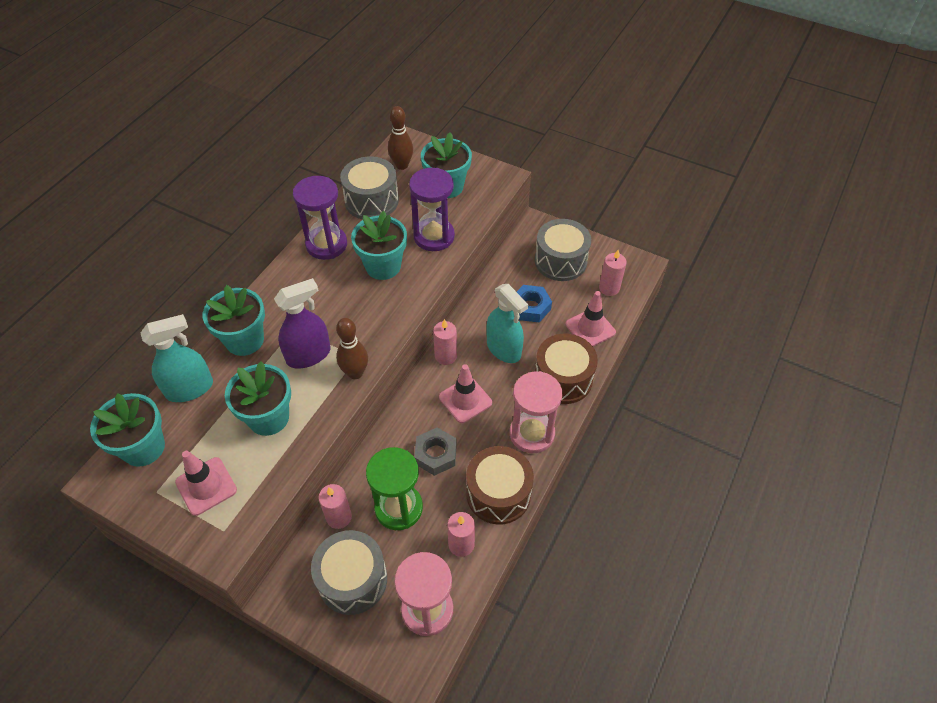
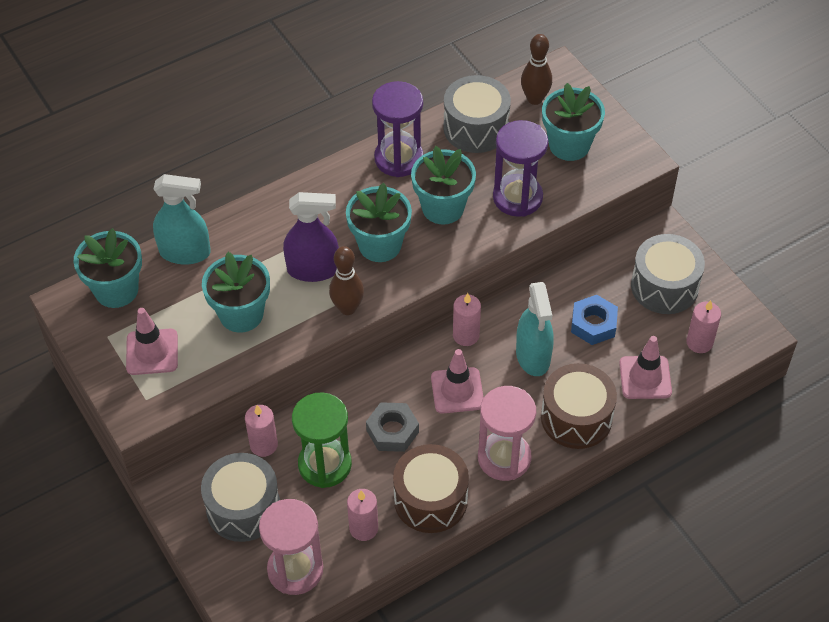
camera: 30 degrees right, 0 degrees up
turquoise flower pot [203,285,265,356] -> turquoise flower pot moved to [346,183,412,262]

